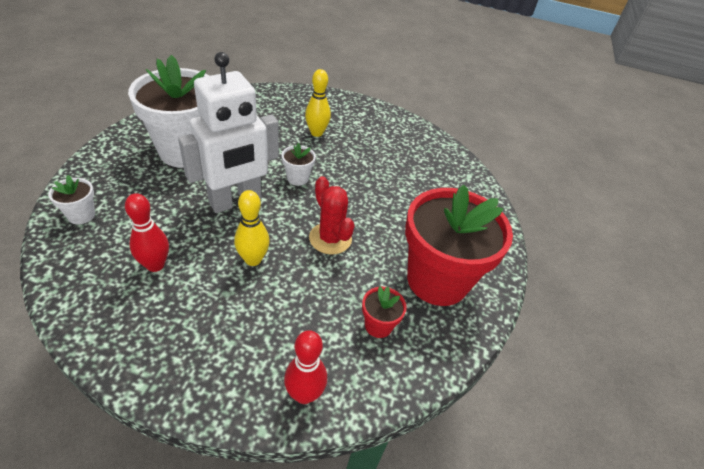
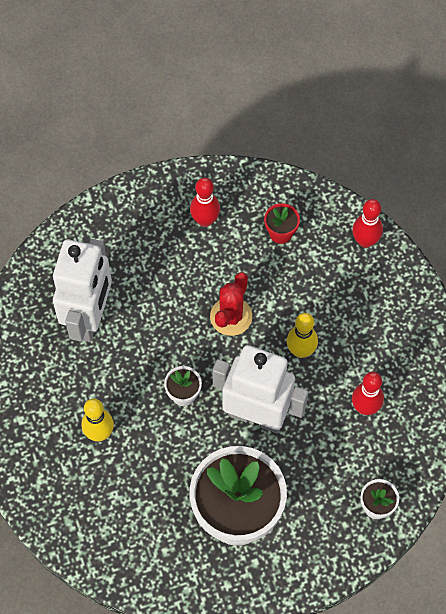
camera: 120 degrees left, 20 degrees up
red flower pot [405,184,513,306] -> red bowling pin [190,178,220,227]
none -> white robot [53,239,112,342]

